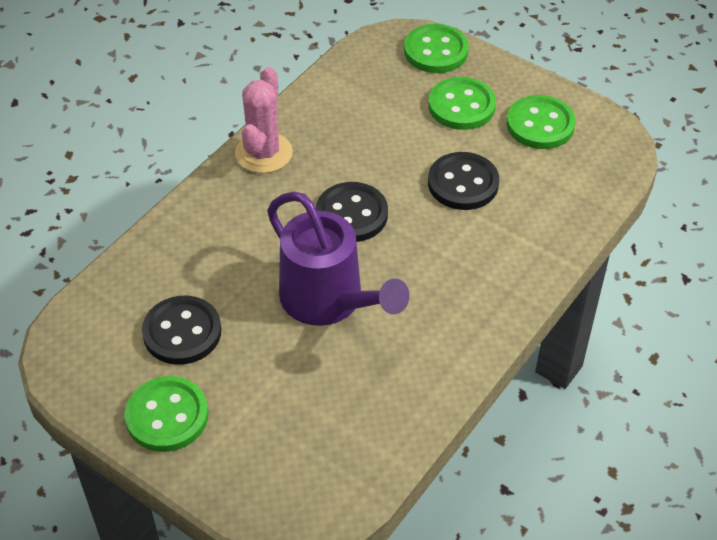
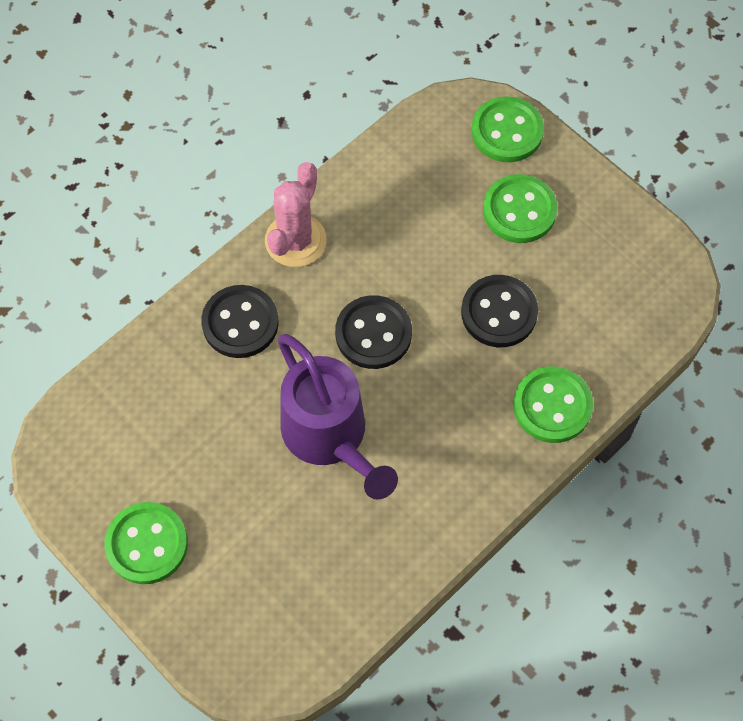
camera: 10 degrees right, 15 degrees up
black button [142,296,221,365] -> black button moved to [201,285,279,358]
green button [507,95,576,149] -> green button moved to [513,366,593,443]

